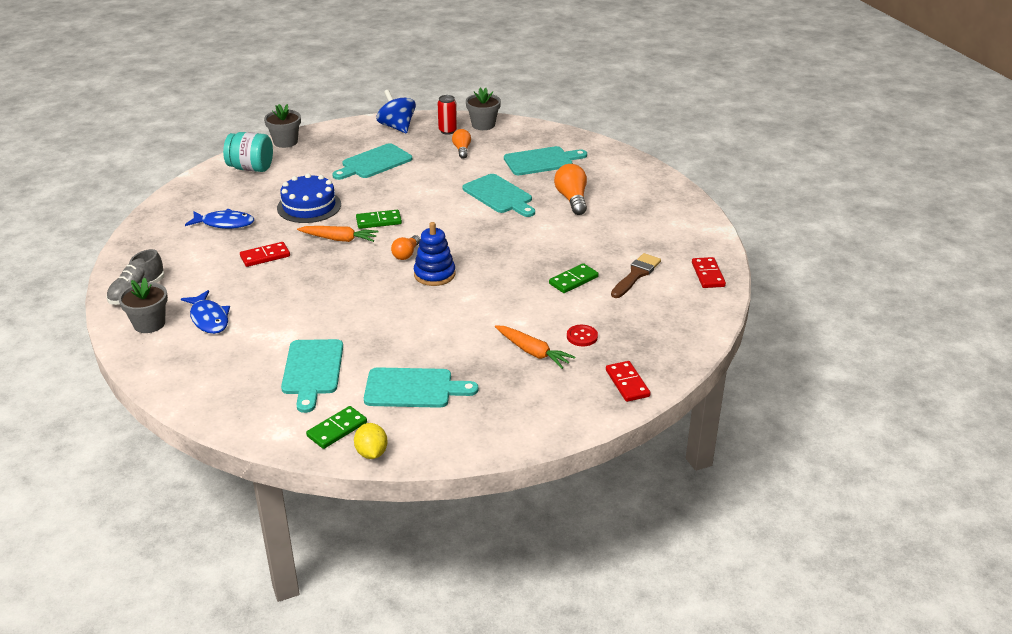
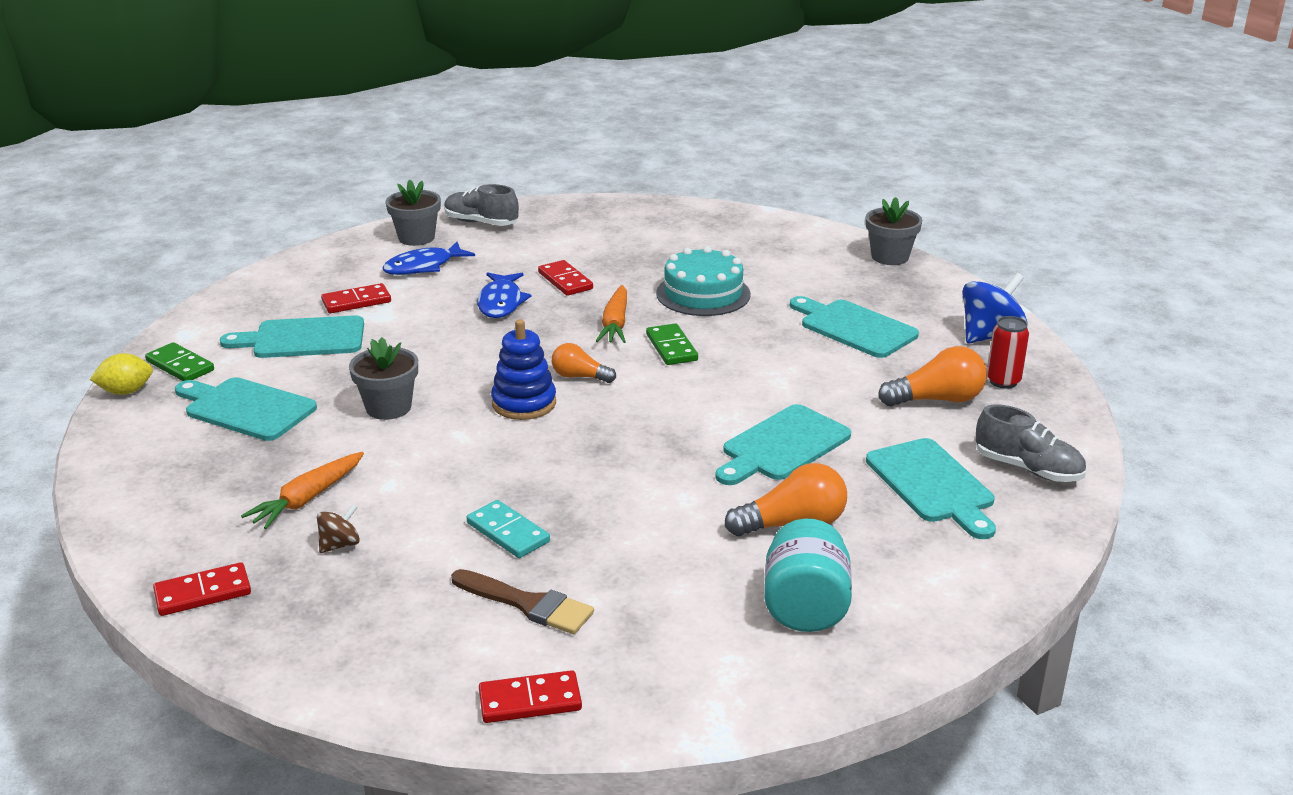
camera: 85 degrees right, 5 degrees down
blue fish [185,209,254,229] -> blue fish moved to [477,272,532,318]
turquoise jar [223,132,273,172] -> turquoise jar moved to [764,519,852,632]
blue cake [277,173,341,223] -> turquoise cake [656,246,751,316]
turquoise cutting board [364,367,478,408] -> turquoise cutting board turned 120 degrees clockwise [175,377,317,441]
orange light bulb [452,129,471,159] -> orange light bulb [878,346,987,406], size x1.58
grey flower pot [466,88,501,130] -> grey flower pot moved to [349,337,418,420]
green domino [549,263,599,293] -> turquoise domino [467,500,550,558]
red button [567,325,598,347] -> brown spinning top [317,504,360,553]
none -> red domino [321,283,391,313]
none -> grey shoe [975,404,1086,482]

